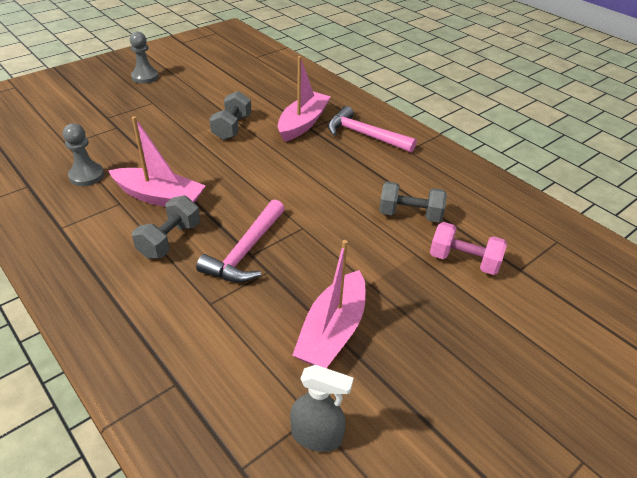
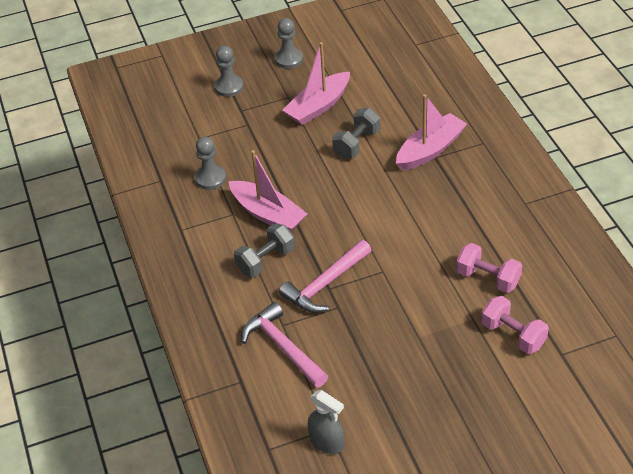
camera: 25 degrees right, 5 degrees up
pink boat [292,240,366,368] -> pink boat moved to [282,42,350,125]
pink hammer [328,106,417,153] -> pink hammer moved to [241,302,328,388]
grey dumbbell [379,182,447,222] -> pink dumbbell [456,243,522,293]
none -> grey pawn [215,46,244,97]

